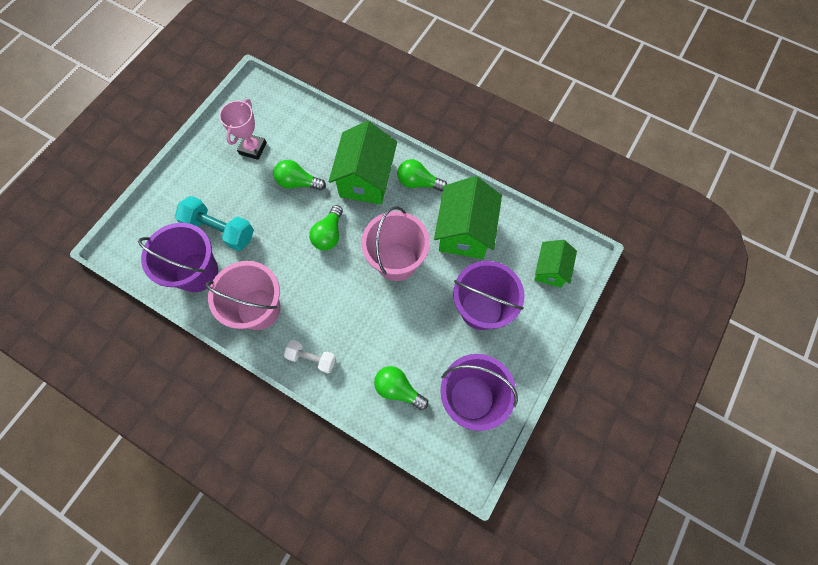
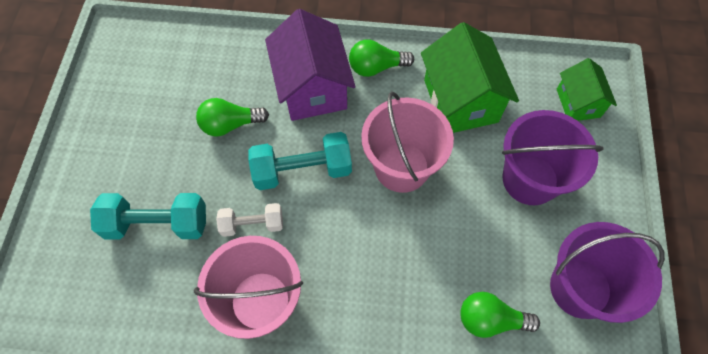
camera: 25 degrees left, 5 degrees down
purple bucket [138,223,218,292] -> none
pink trophy [219,99,267,160] -> none
white dumbbell [284,340,336,374] -> white dumbbell moved to [216,203,283,237]
green light bulb [309,205,343,250] -> turquoise dumbbell [248,132,352,190]
green house [329,121,397,204] -> purple house [265,9,356,121]

